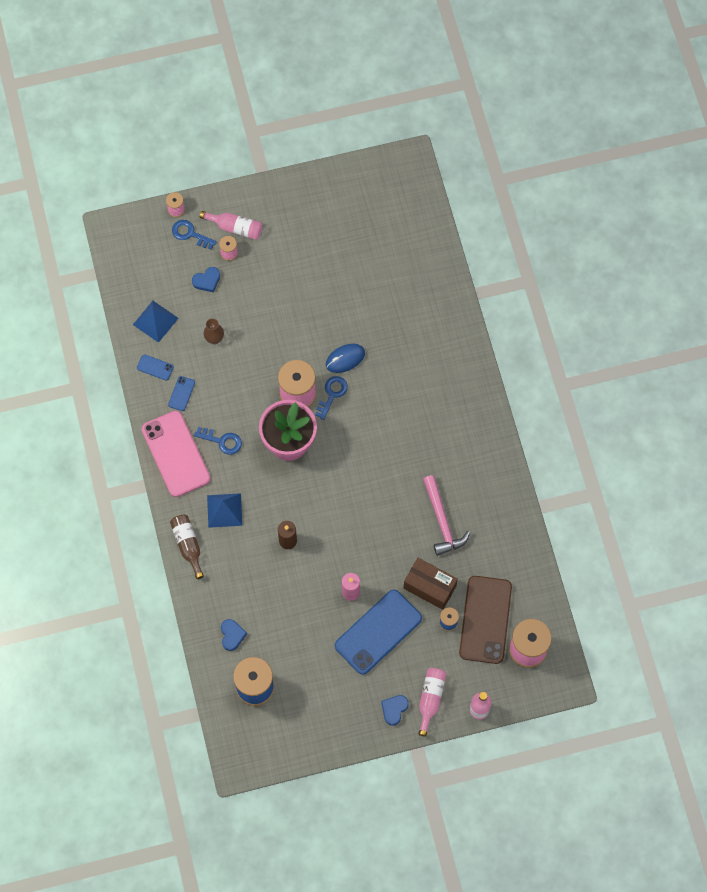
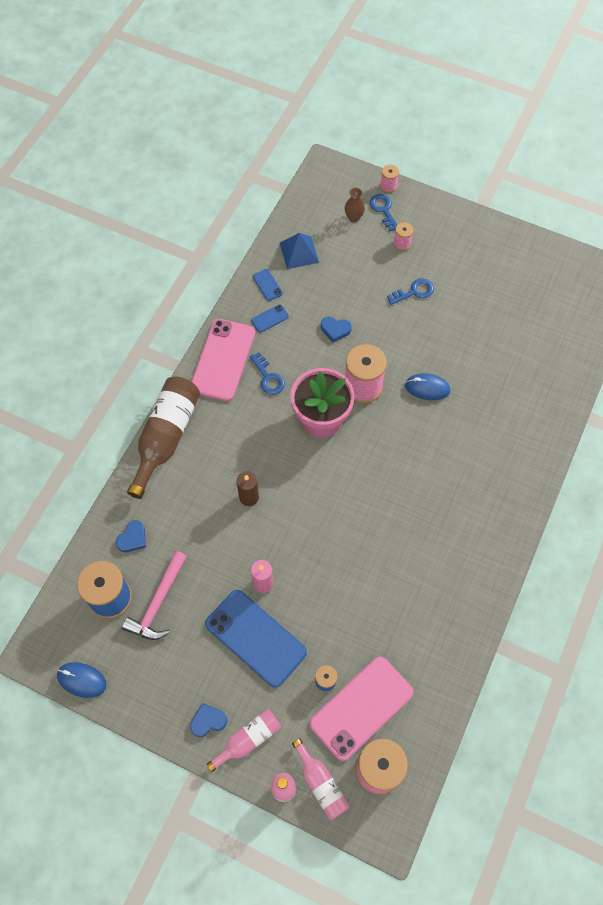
camera: 40 degrees right, 5 degrees down
brown bottle [170,515,204,579] -> brown bottle [127,376,200,499], size x1.80
blue heart [192,267,220,292] -> blue heart moved to [321,317,352,342]
pink bottle [200,211,262,240] -> pink bottle moved to [292,738,349,820]
brown vase [204,318,224,344] -> brown vase moved to [345,188,365,222]
blue pyramid [207,493,242,528] -> none
blue key [315,376,348,420] -> blue key moved to [387,278,434,305]
blue phone [335,590,422,675] -> blue phone turned 45 degrees clockwise [205,590,307,688]
brown box [404,558,458,610] -> none
pink hammer [423,475,470,556] -> pink hammer moved to [122,551,187,640]
brown phone [459,576,512,664] -> pink phone [309,657,413,761]
none -> blue mouse [57,662,106,698]

